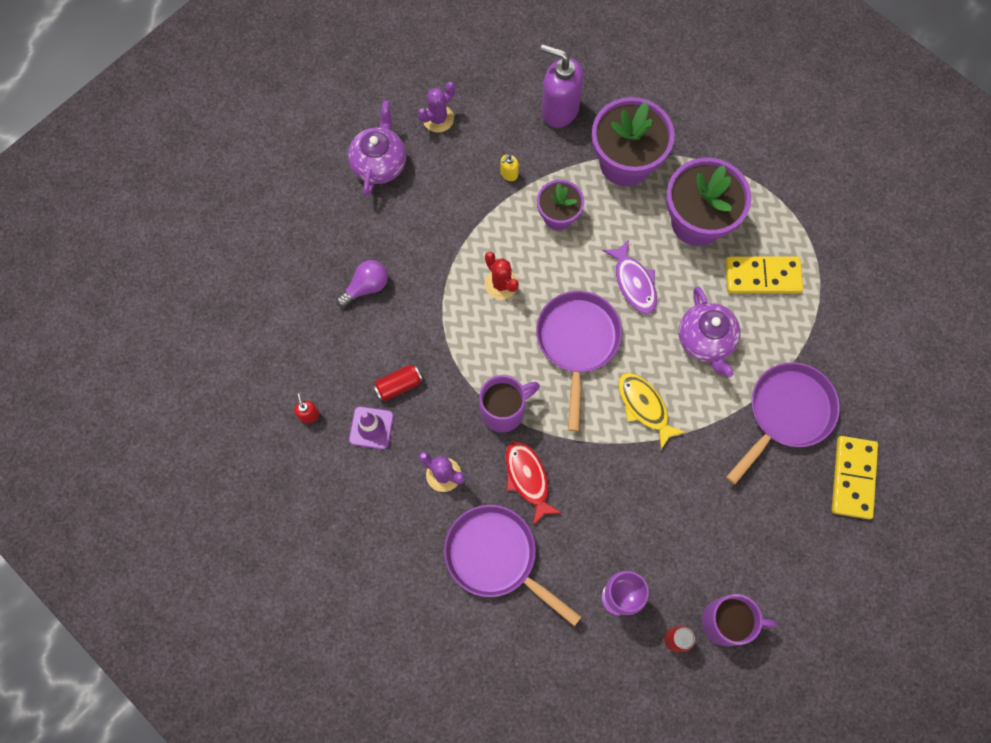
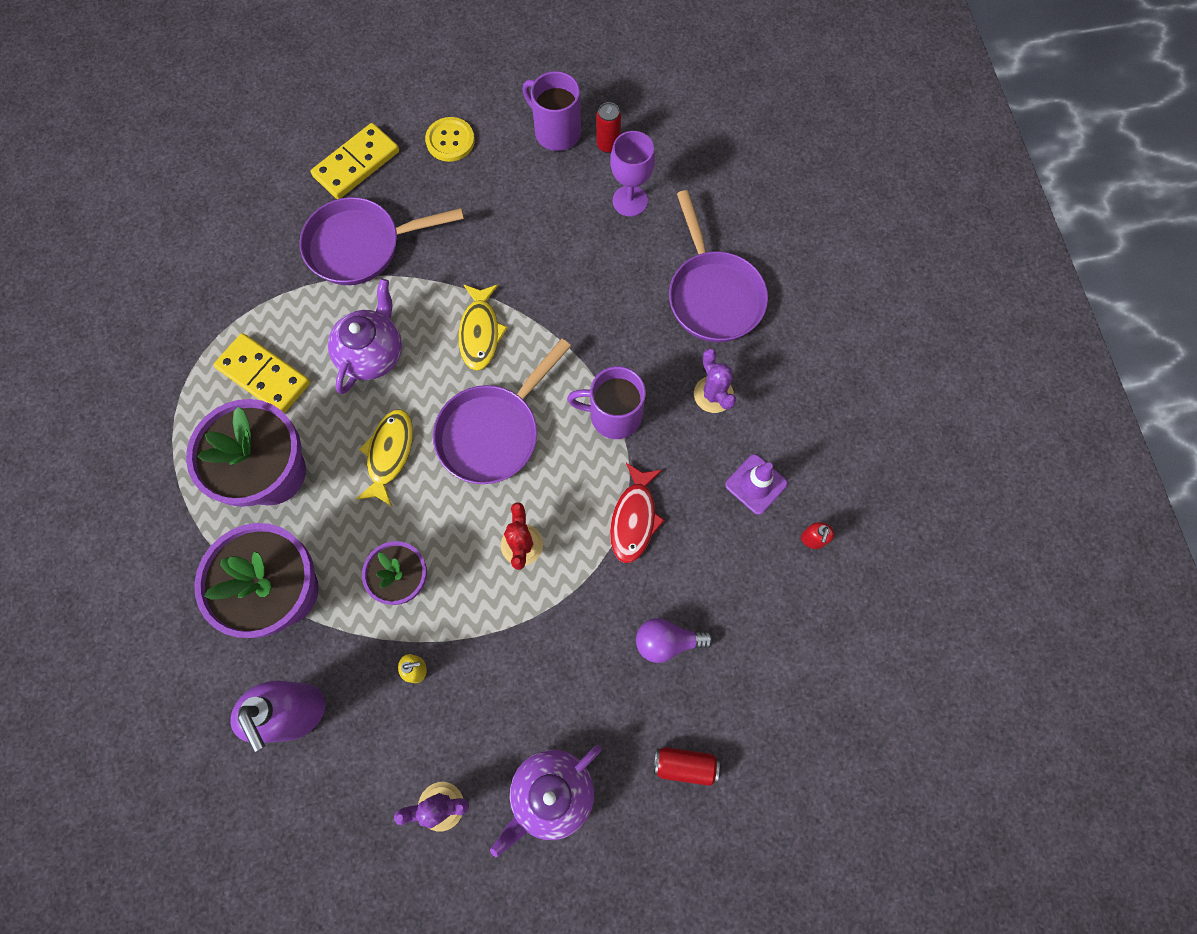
camera: 145 degrees left, 0 degrees up
red can [373,364,423,401] -> red can moved to [654,747,720,786]
red fish [505,441,561,525] -> red fish moved to [610,463,665,563]
purple fish [602,240,657,314] -> yellow fish [356,409,413,506]
none -> yellow button [425,117,475,162]

